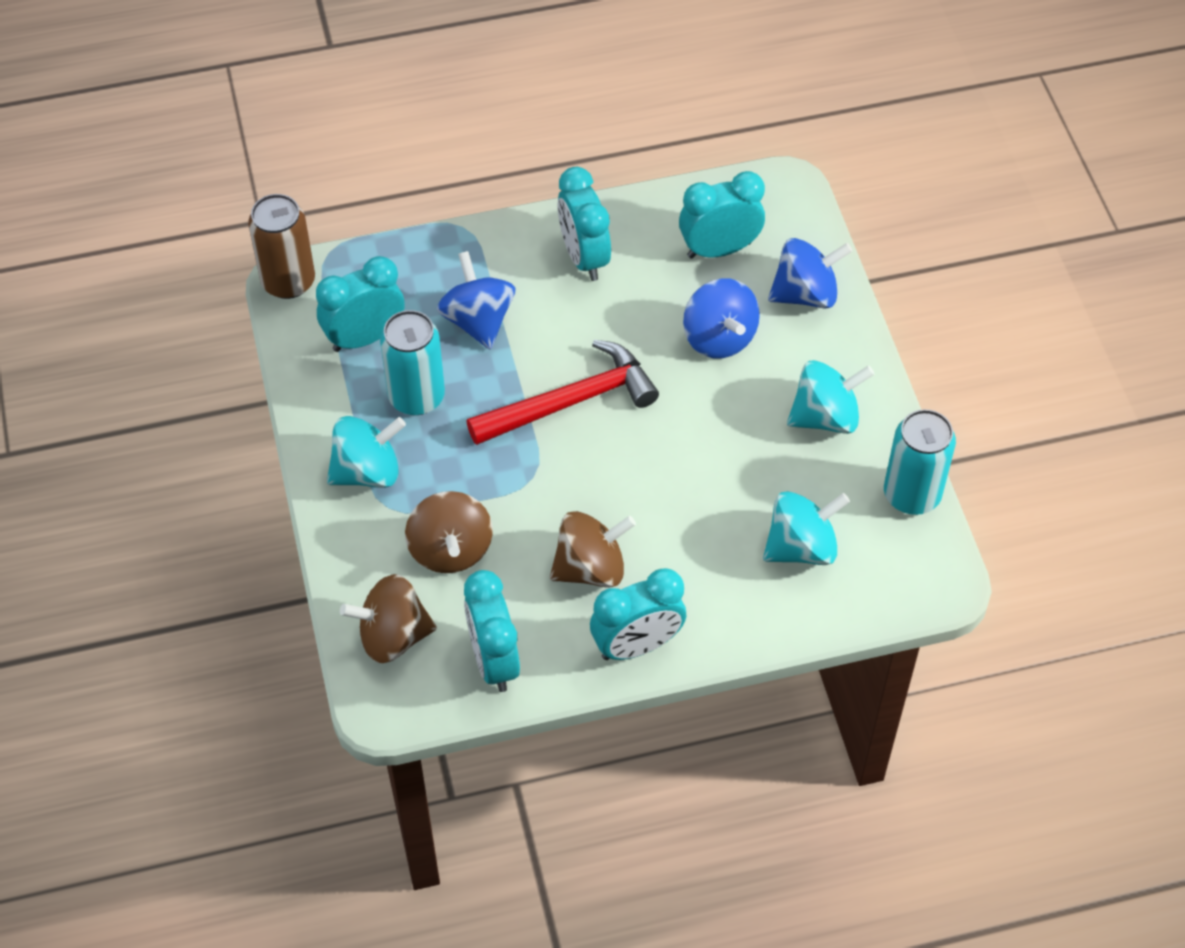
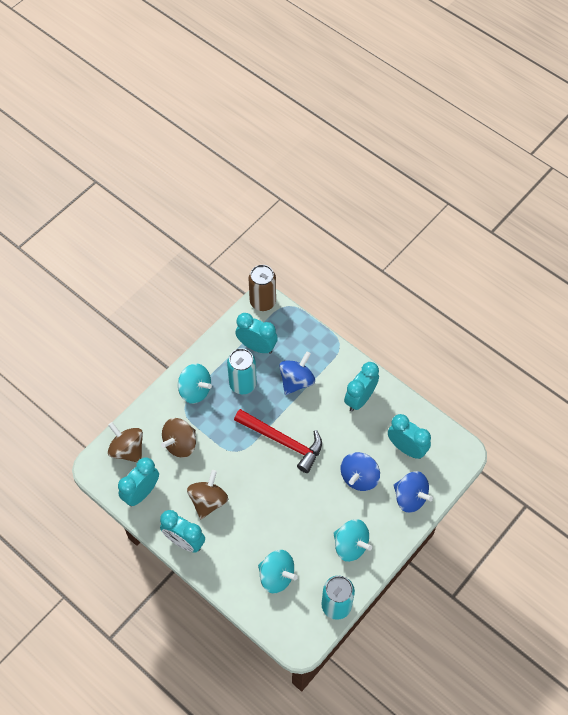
camera: 55 degrees right, 5 degrees up
brown spinning top [550,511,636,588] -> brown spinning top turned 105 degrees counterclockwise [187,470,228,519]

